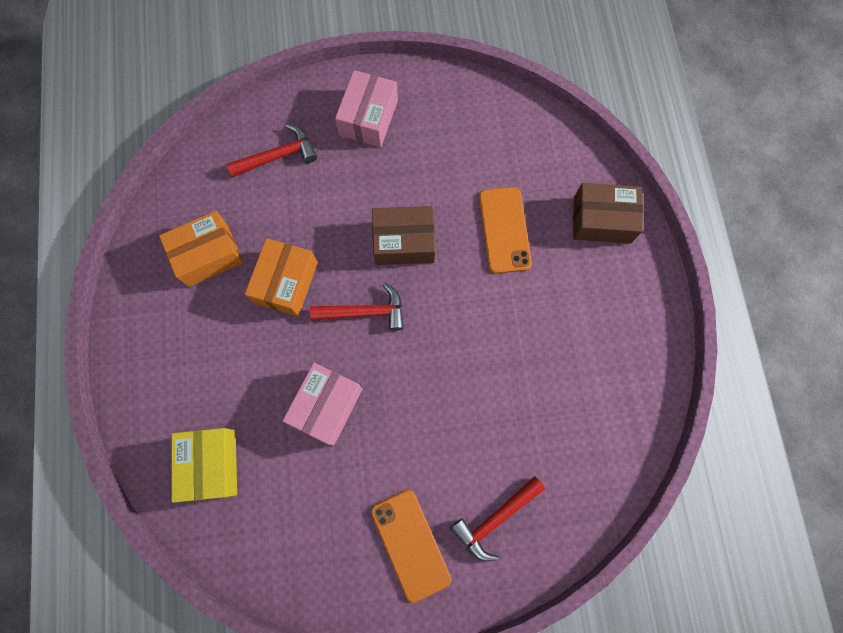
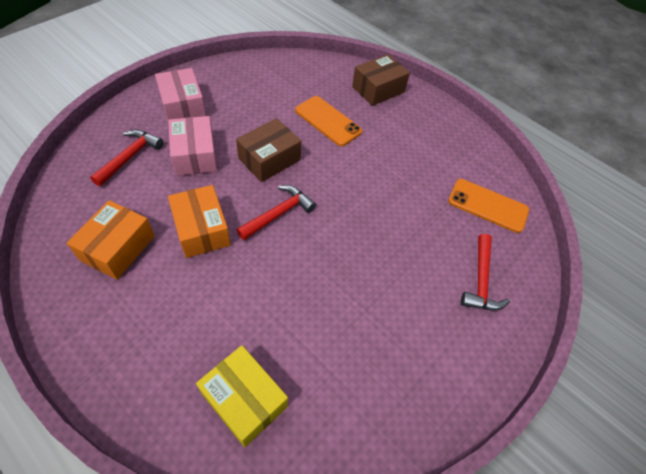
camera: 45 degrees left, 20 degrees down
pink box [283,363,363,446] -> pink box moved to [168,116,217,176]
orange phone [371,490,451,603] -> orange phone moved to [448,179,529,233]

